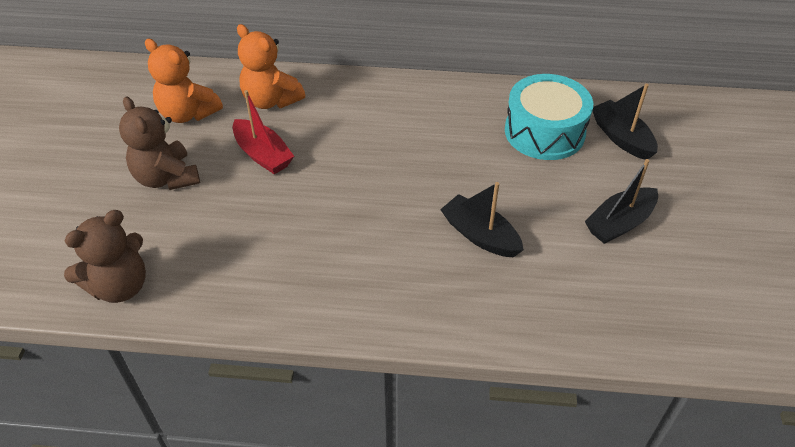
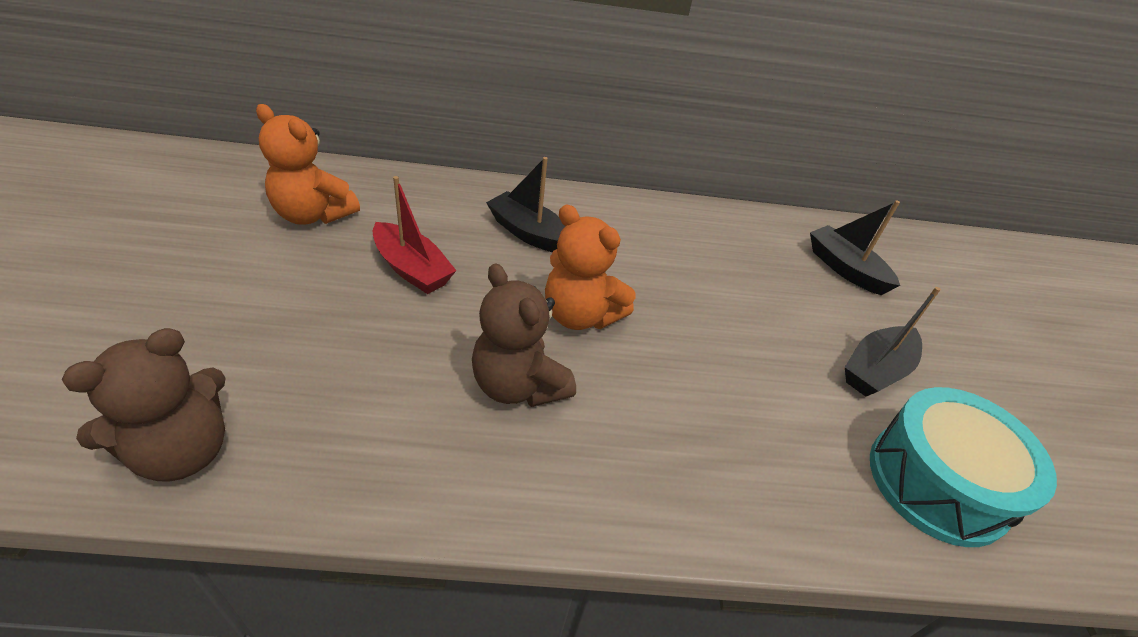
camera: 10 degrees left, 5 degrees down
brown teddy bear [119,96,200,190] -> brown teddy bear moved to [472,263,576,407]
orange teddy bear [237,24,305,109] -> orange teddy bear moved to [545,204,635,330]
black boat [440,182,524,257] -> black boat moved to [486,157,565,252]
turquoise drum [505,74,593,160] -> turquoise drum moved to [870,387,1057,547]

